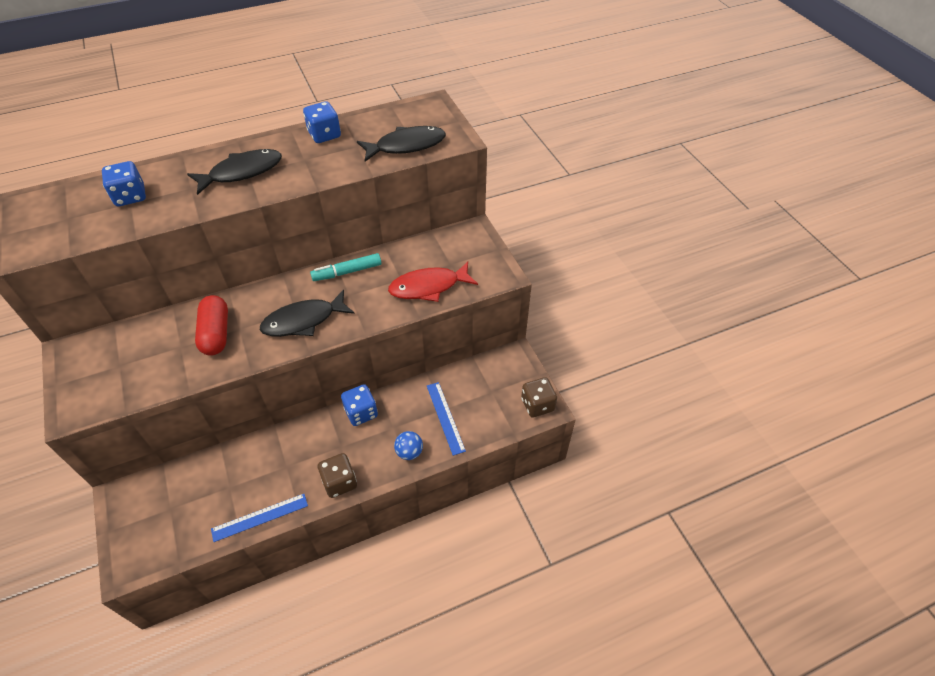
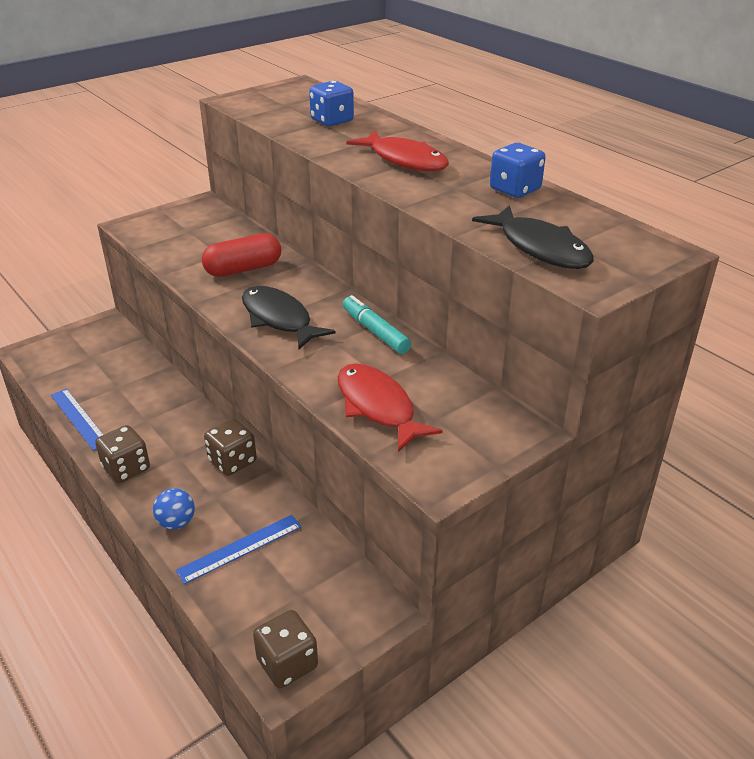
camera: 75 degrees right, 15 degrees down
black fish [187,149,282,195] -> red fish [346,130,449,171]
blue dice [341,384,378,426] -> brown dice [204,419,257,476]

